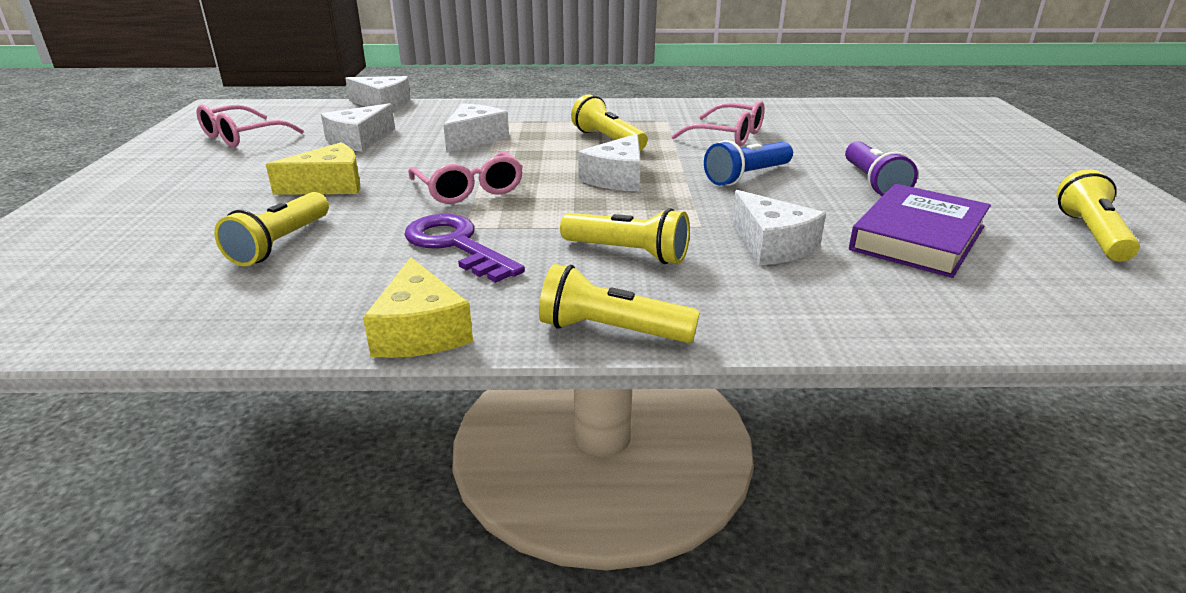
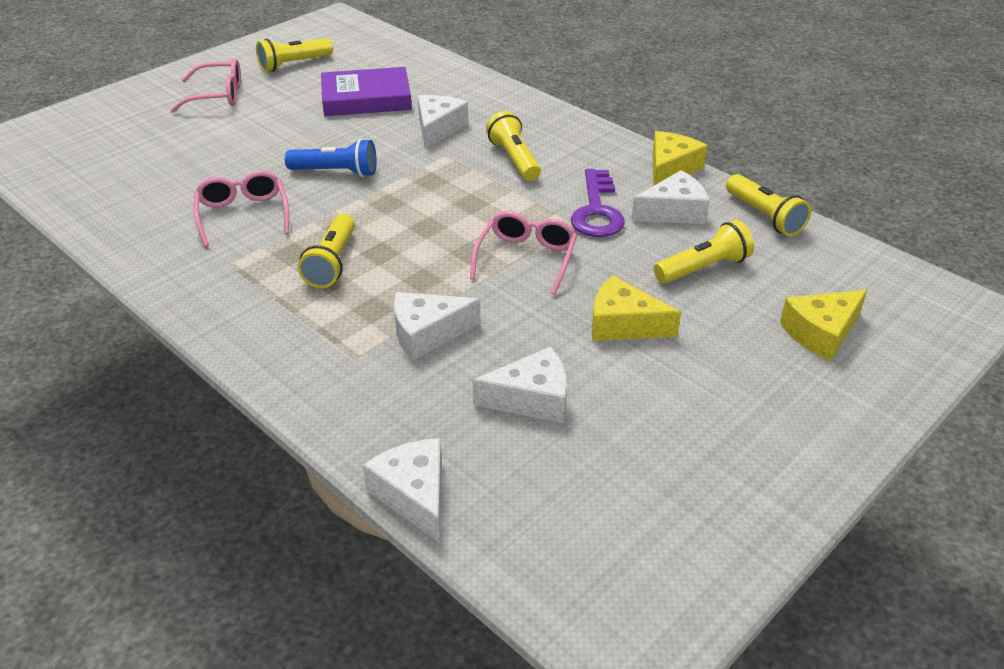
camera: 135 degrees left, 10 degrees up
pink glasses [196,105,304,147] -> pink glasses moved to [170,59,241,113]
yellow flashlight [539,264,700,343] -> yellow flashlight moved to [726,174,811,236]
white cheese [578,134,641,191] -> white cheese moved to [631,170,710,224]
purple flashlight [845,141,918,197] -> none
none -> yellow cheese [780,290,867,361]

